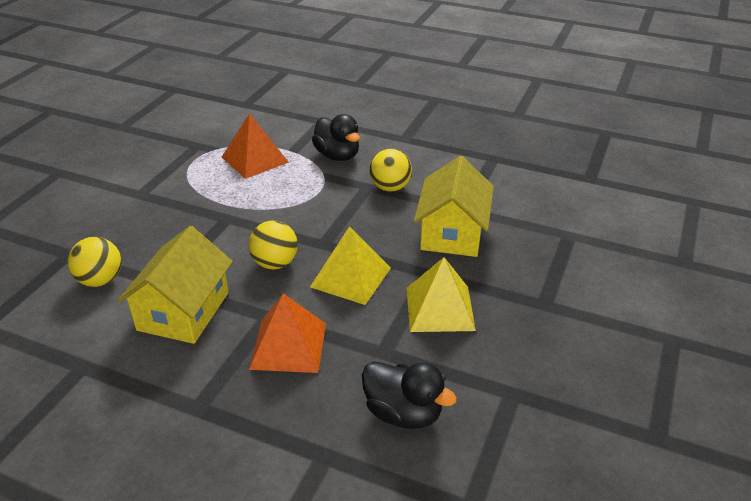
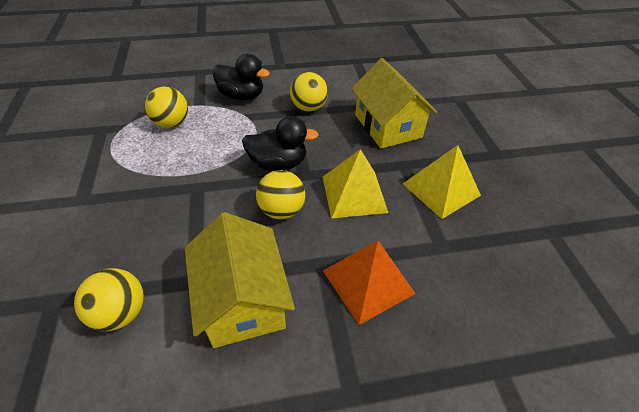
camera: 35 degrees left, 10 degrees up
orange pyramid [222,113,289,179] -> yellow ball [145,86,188,128]
black duck [362,361,457,429] -> black duck moved to [242,116,319,171]

